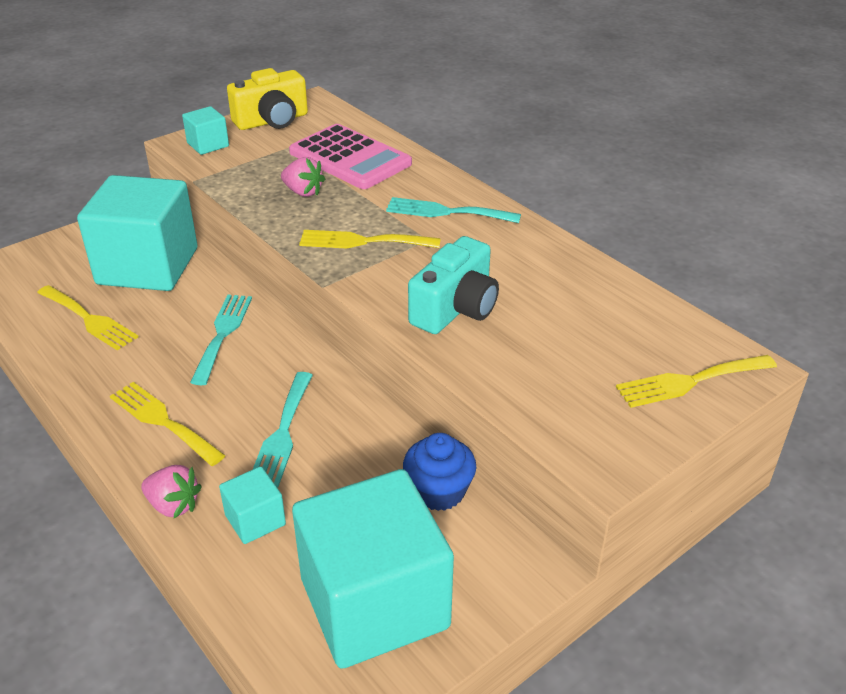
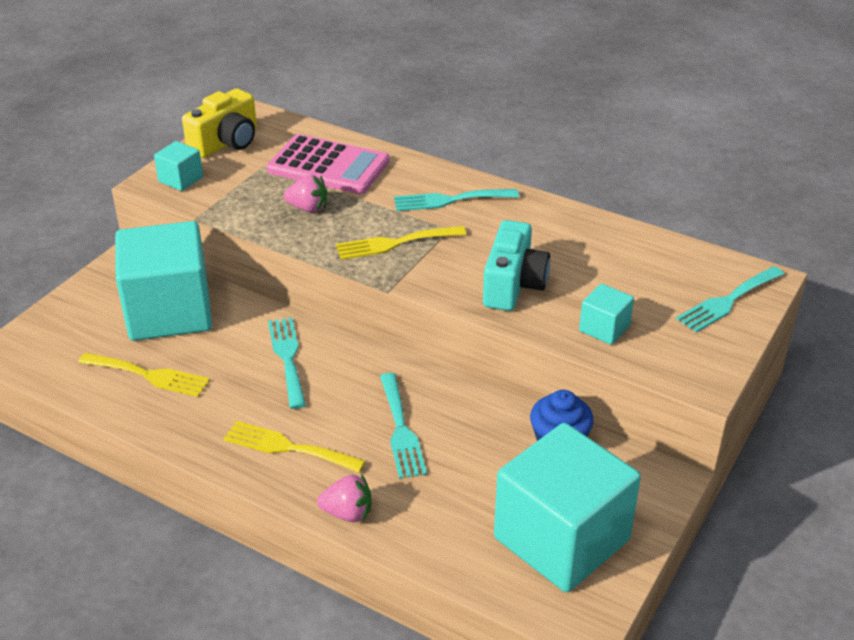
camera: 20 degrees left, 0 degrees up
turquoise cube [219,466,286,544] -> turquoise cube moved to [579,284,634,345]
yellow fork [616,355,777,408] -> turquoise fork [676,266,784,333]

